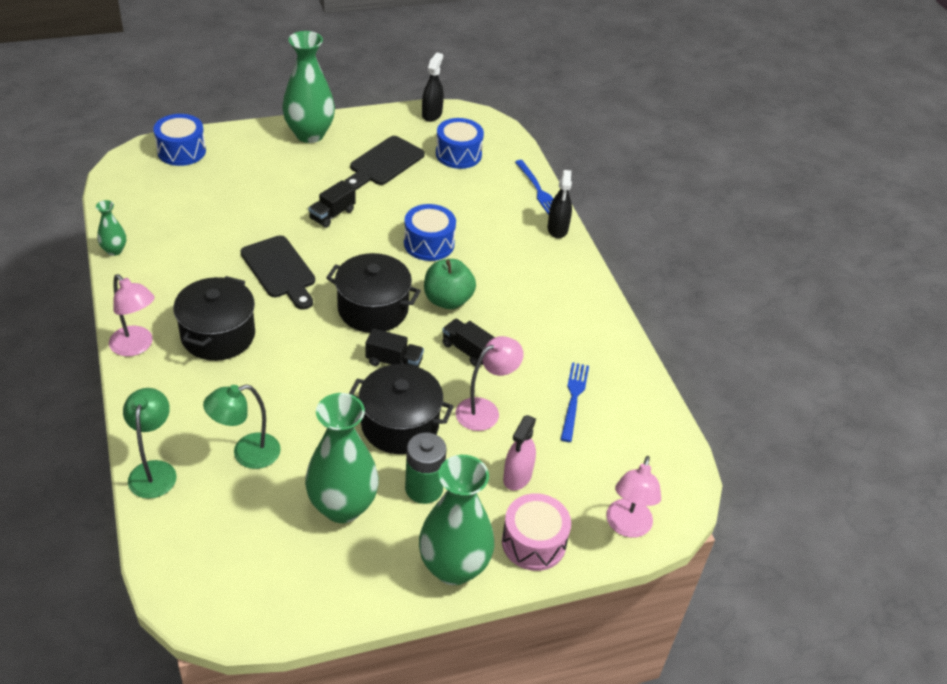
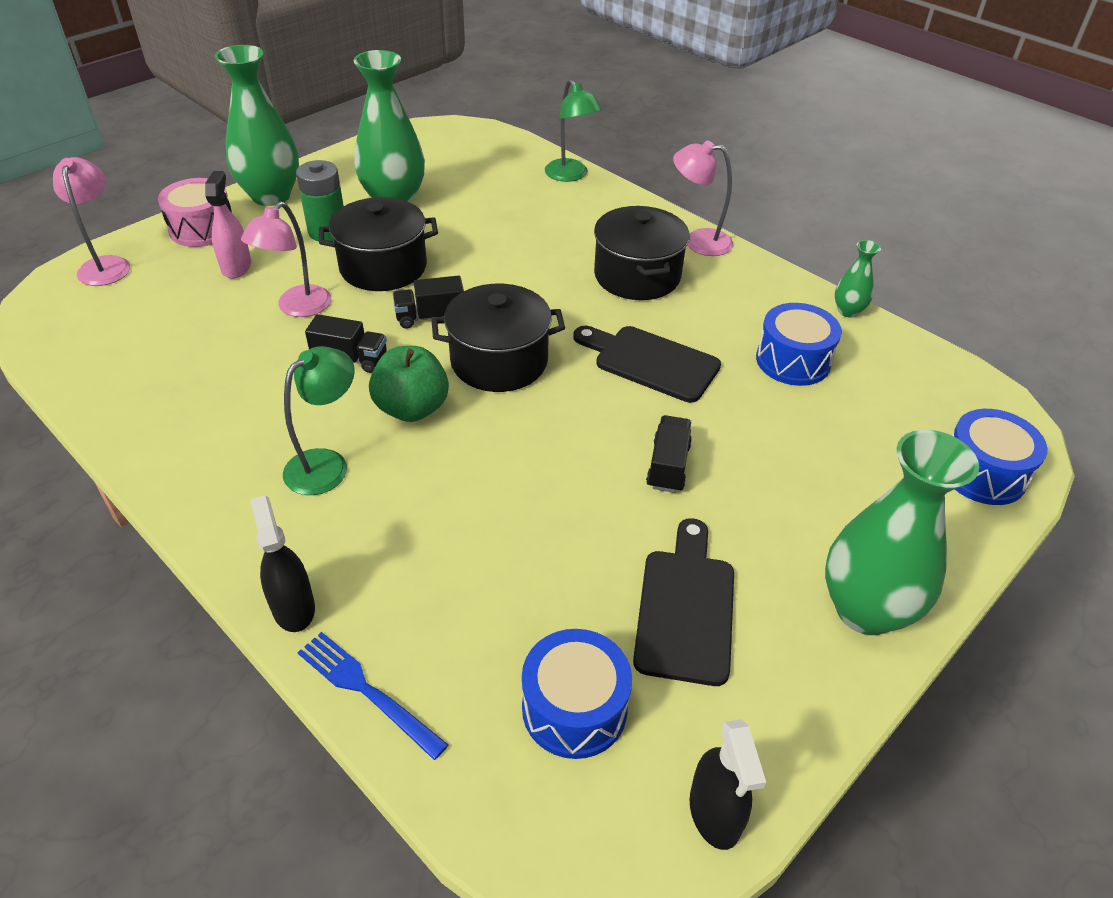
camera: 155 degrees right, 0 degrees up
green lamp [203,384,281,469] -> green lamp moved to [283,346,355,495]
blue drum [404,204,456,261] -> blue drum moved to [756,303,842,386]
blue fork [560,362,589,442] -> none

